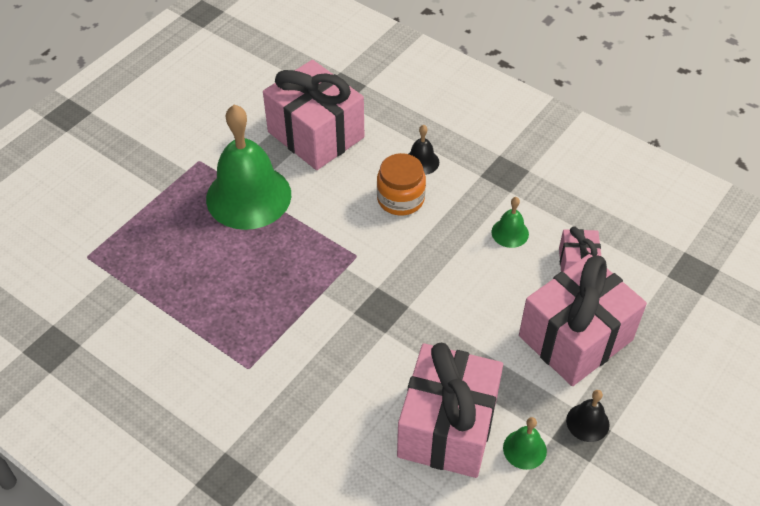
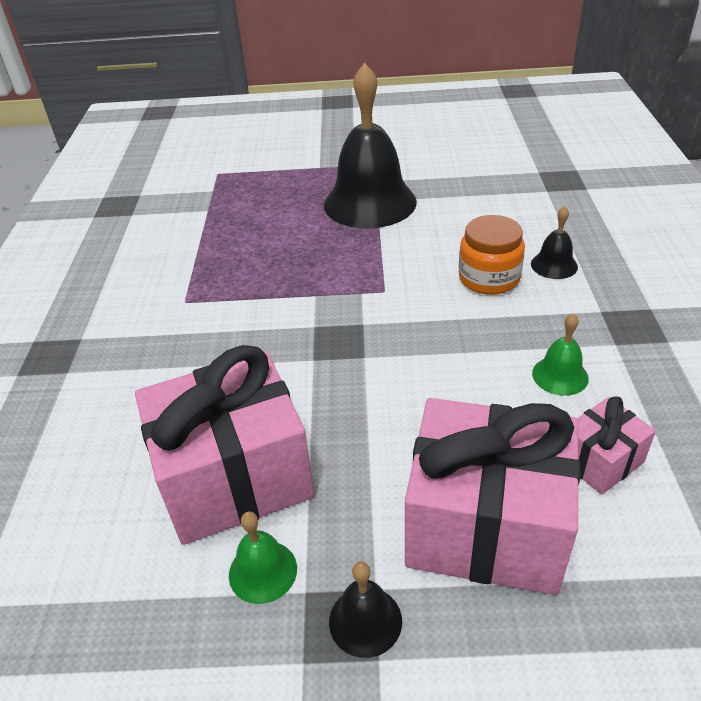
camera: 55 degrees right, 10 degrees down
green bell [206,104,291,230] -> black bell [324,63,417,229]
pink gift [263,60,364,170] -> none

